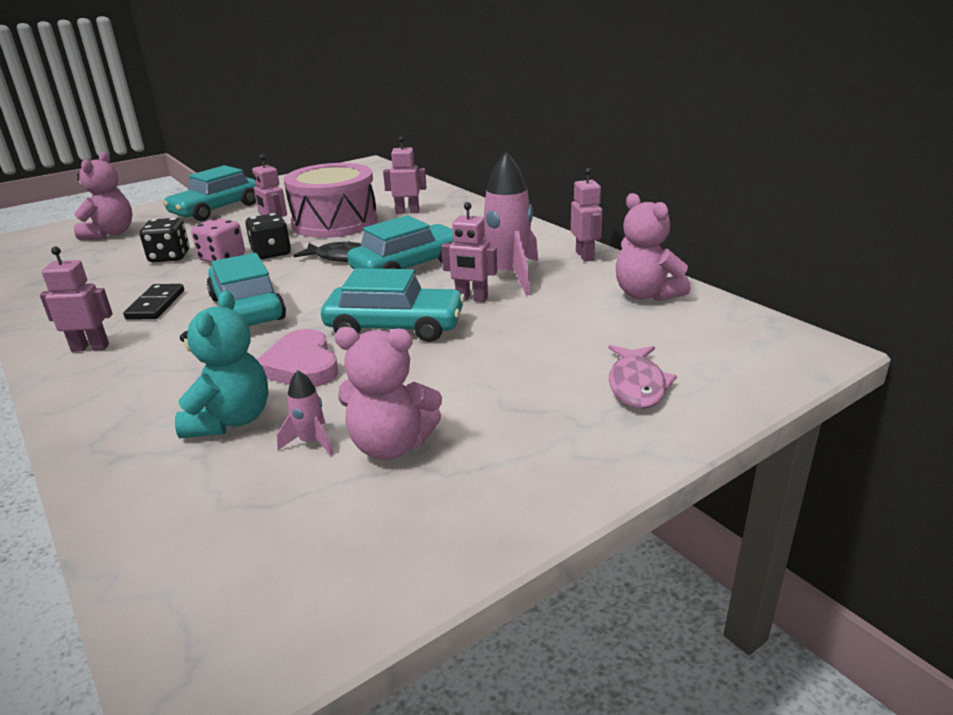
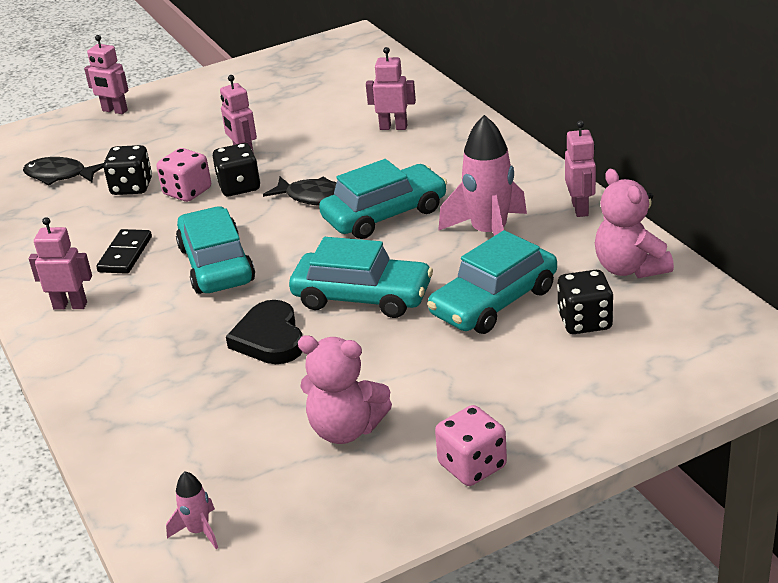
camera: 10 degrees right, 5 degrees up
pink teddy bear [74,152,132,240] -> none
turquoise car [163,165,256,221] -> turquoise car moved to [427,230,557,334]
turquoise teddy bear [175,291,268,438] -> none
pink heart [257,329,338,387] -> black heart [226,300,302,364]
pink rocket [277,370,334,456] -> pink rocket moved to [166,471,218,549]
pink drum [284,163,378,238] -> none
pink robot [441,202,497,302] -> pink robot moved to [84,35,129,114]
pink fish [608,345,677,409] -> none
none -> black fish [23,157,104,185]
none -> pink dice [435,405,507,486]
none -> black dice [557,270,613,334]

